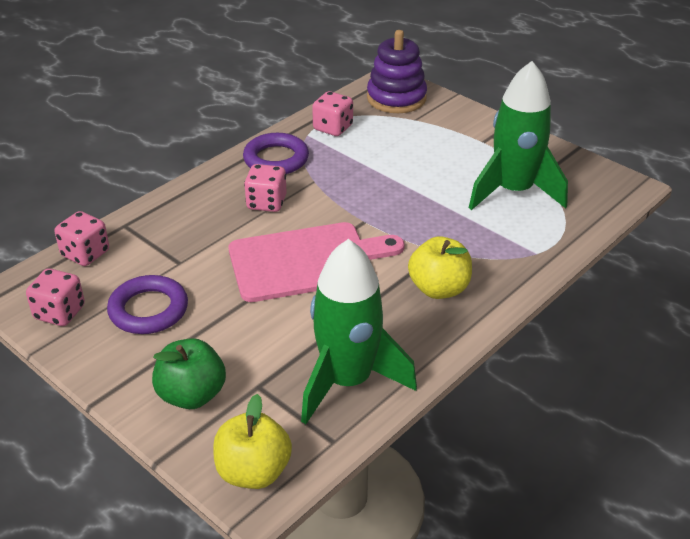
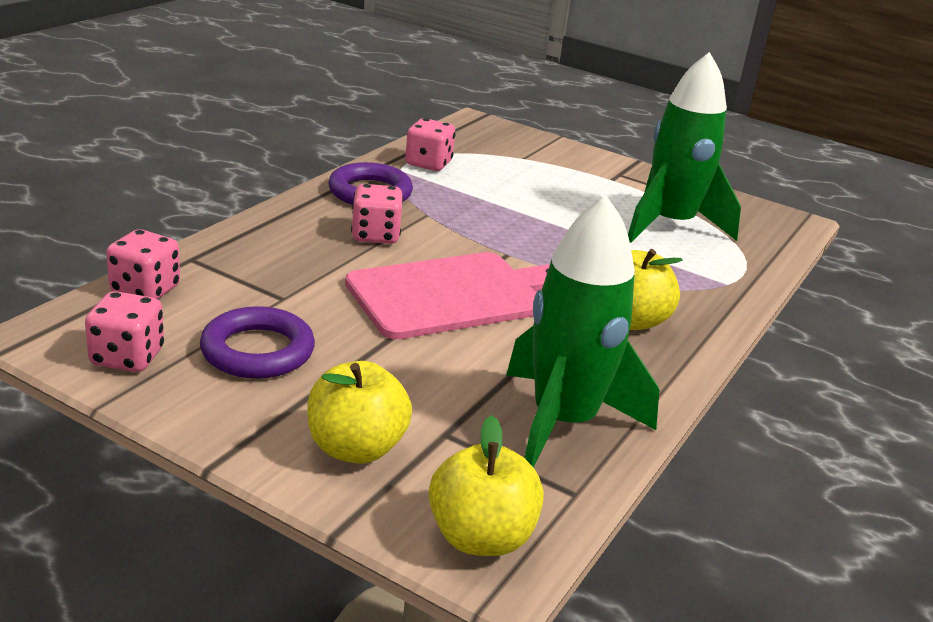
camera: 15 degrees left, 10 degrees down
green apple [152,338,226,409] -> yellow apple [307,361,412,464]
purple stacking toy [367,30,427,113] -> none

